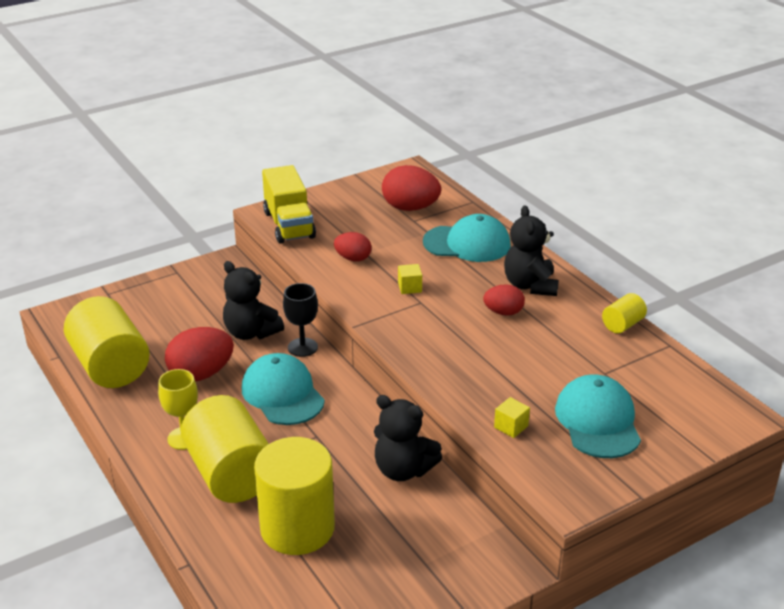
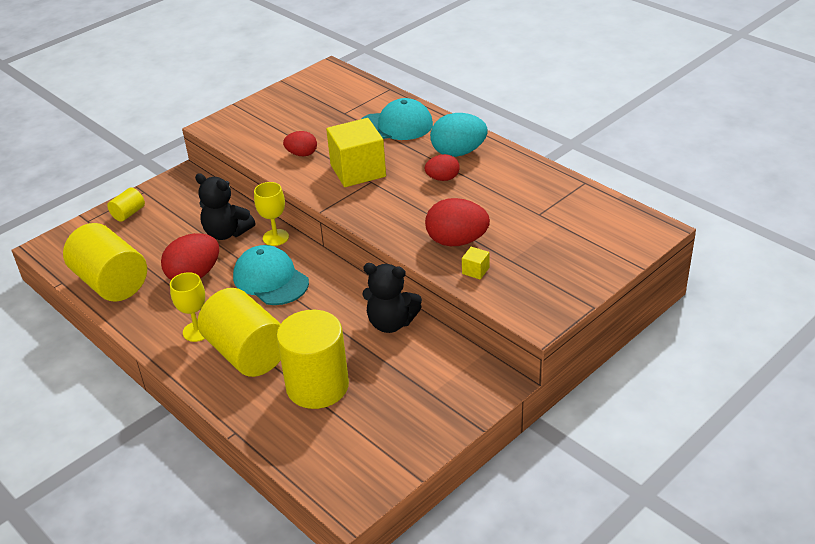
camera: 10 degrees left, 5 degrees up
yellow truck [262,165,316,244] -> none
black goblet [283,283,318,357] -> yellow goblet [254,182,289,246]
red egg [382,165,441,211] -> red egg moved to [425,198,490,246]
yellow cube [398,264,422,294] -> yellow cube [326,118,386,187], size x2.44
black teddy bear [504,205,559,296] -> turquoise egg [430,113,487,157]
turquoise cap [555,374,641,458] -> none
yellow cylinder [602,293,647,333] -> yellow cylinder moved to [107,187,145,222]

